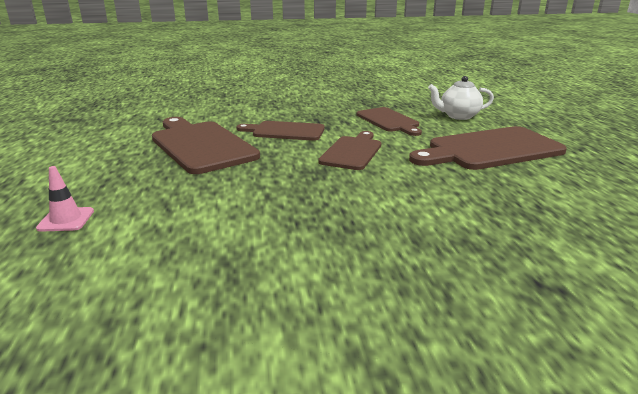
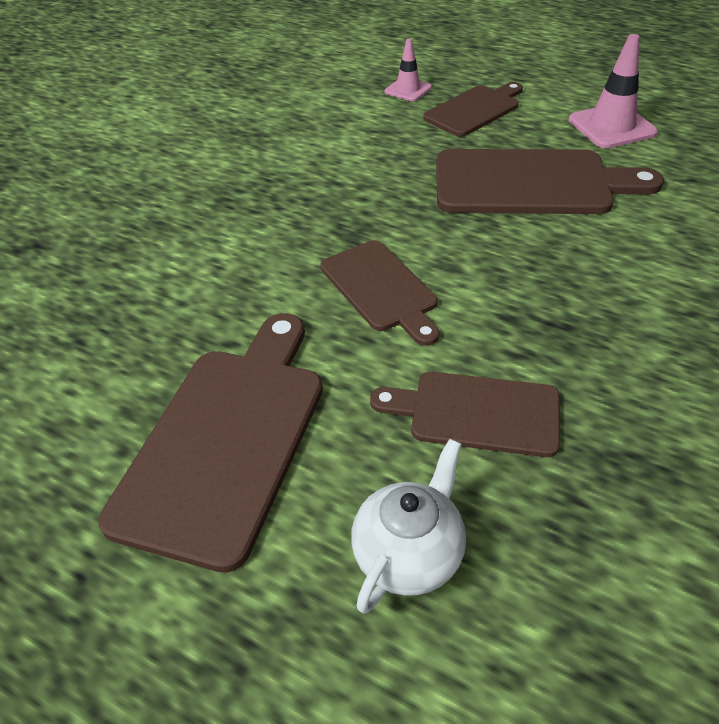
camera: 130 degrees right, 20 degrees up
brown cutting board [236,121,325,141] -> brown cutting board moved to [423,82,523,137]
none -> pink traffic cone [569,34,658,148]

